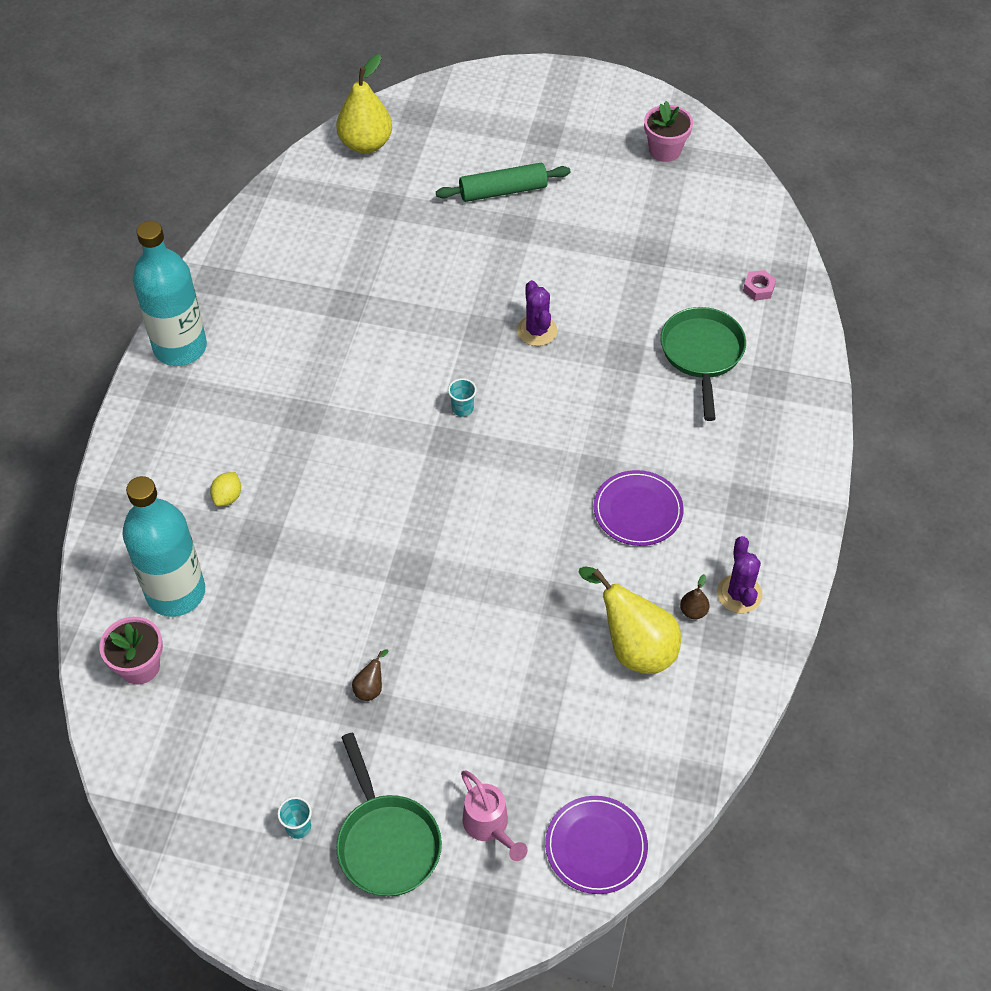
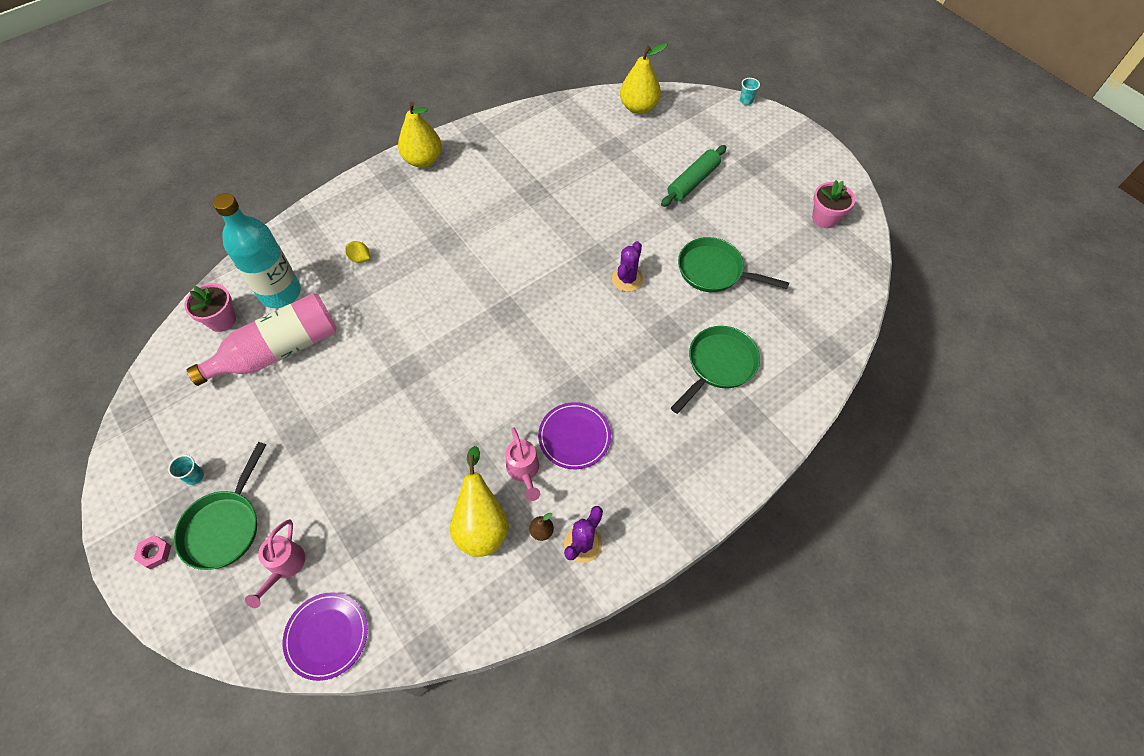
camera: 40 degrees right, 5 degrees up
turquoise bottle [133,221,207,366] -> yellow pear [398,101,442,168]
yellow lemon [210,472,241,506] -> yellow lemon turned 60 degrees clockwise [345,241,370,263]
brown pear [352,649,389,701] -> none
green rolling pin [436,163,570,202] -> green rolling pin turned 75 degrees counterclockwise [661,145,727,207]
turquoise cup [448,378,477,417] -> turquoise cup moved to [740,78,760,105]
pink nut [743,270,776,301] -> pink nut moved to [134,535,171,569]
none -> pink bottle [187,293,337,386]
none -> pink watering can [505,427,540,501]
none -> green pan [678,237,789,292]

